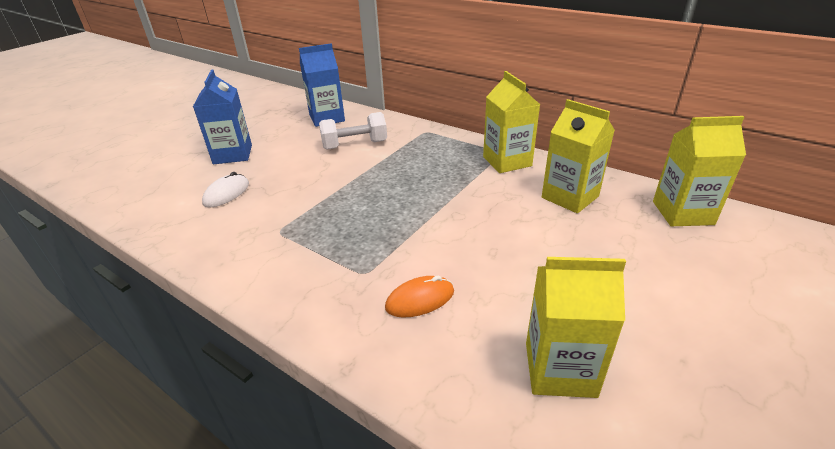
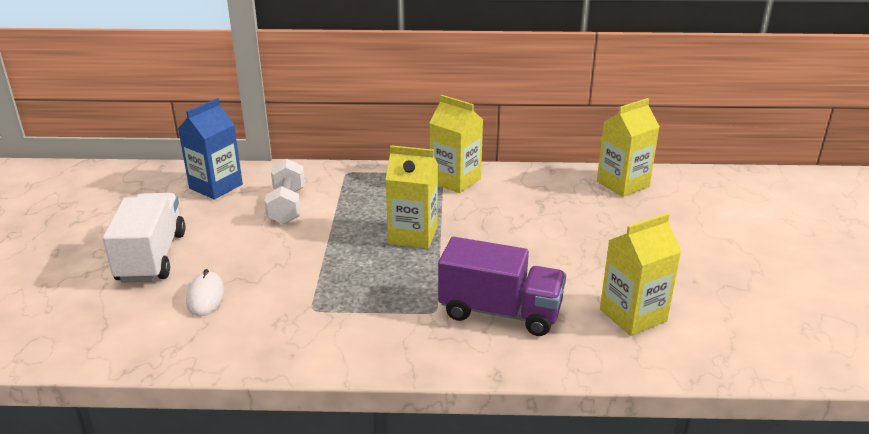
camera: 35 degrees left, 5 degrees down
blue carton [193,69,252,164] -> white truck [103,193,186,283]
white dumbbell [319,112,387,150] -> white dumbbell turned 45 degrees counterclockwise [264,159,305,224]
orange mouse [385,276,454,318] -> purple truck [438,237,566,336]
yellow carton [542,99,615,213] -> yellow carton moved to [385,145,438,249]

